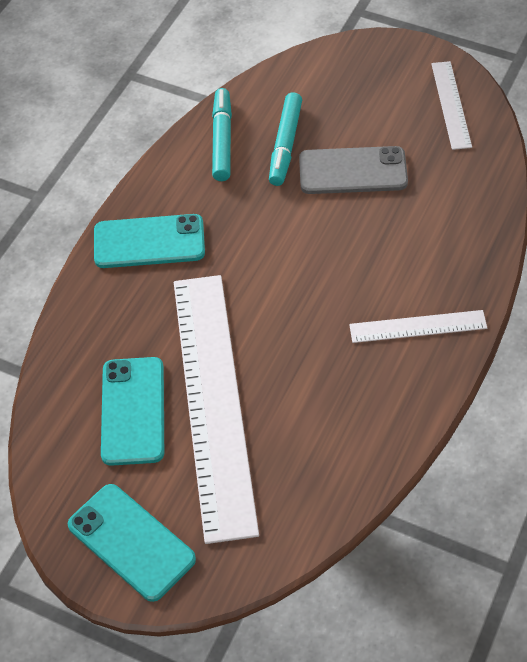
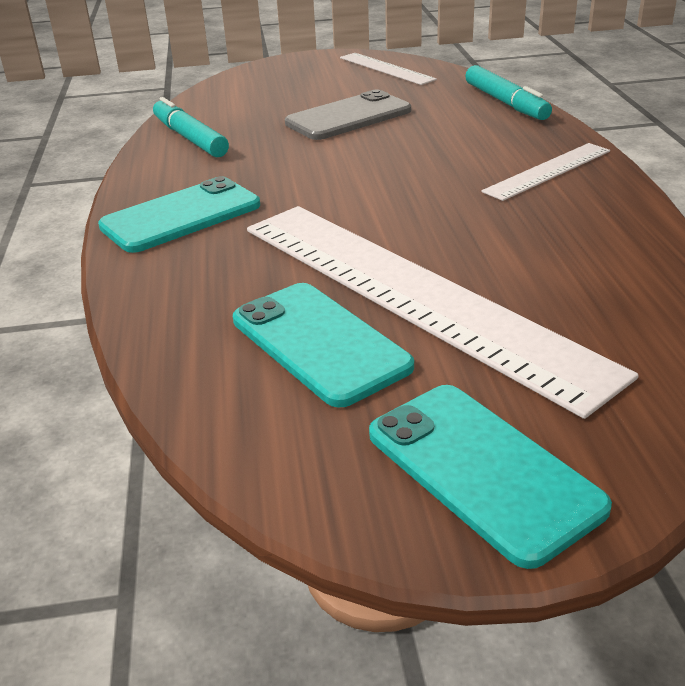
camera: 35 degrees left, 20 degrees down
turquoise phone [68,484,196,602] -> turquoise phone turned 45 degrees clockwise [369,385,612,569]
turquoise marker [269,92,302,186] -> turquoise marker moved to [465,65,552,120]

